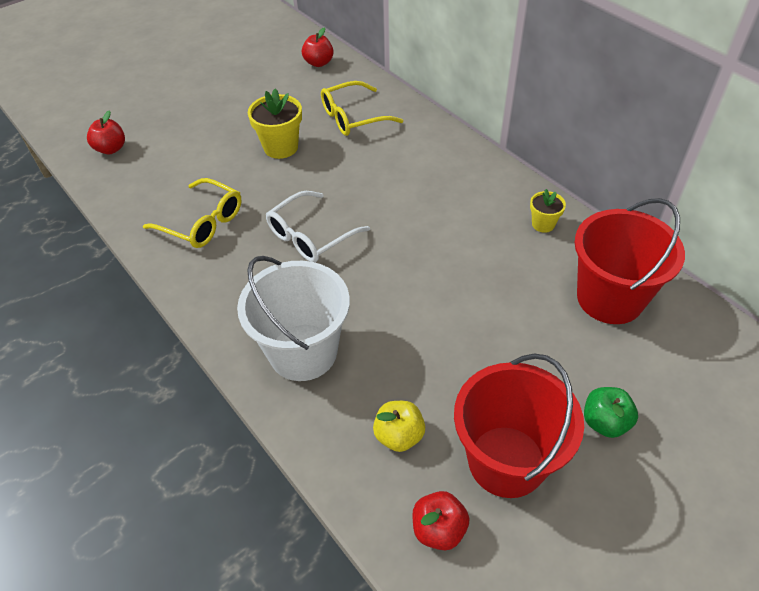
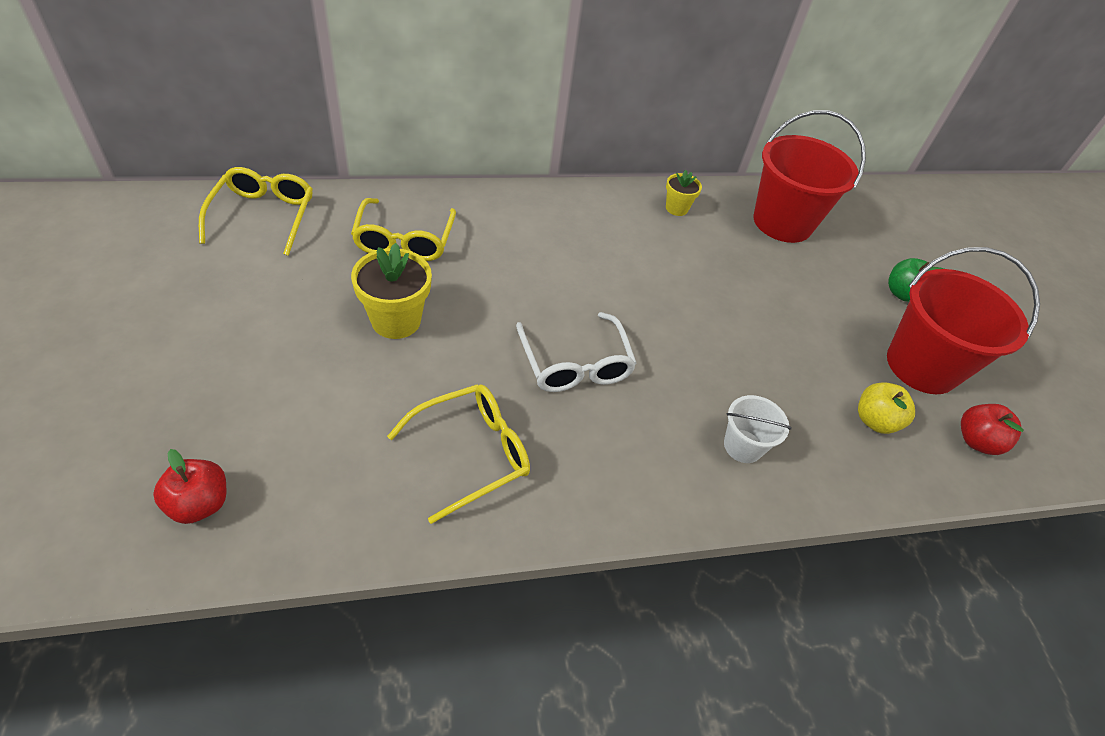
camera: 70 degrees left, 0 degrees up
white bucket [237,256,350,381] -> white bucket [724,395,792,463], size x0.49
red apple [302,27,334,67] -> yellow glasses [199,167,313,256]

